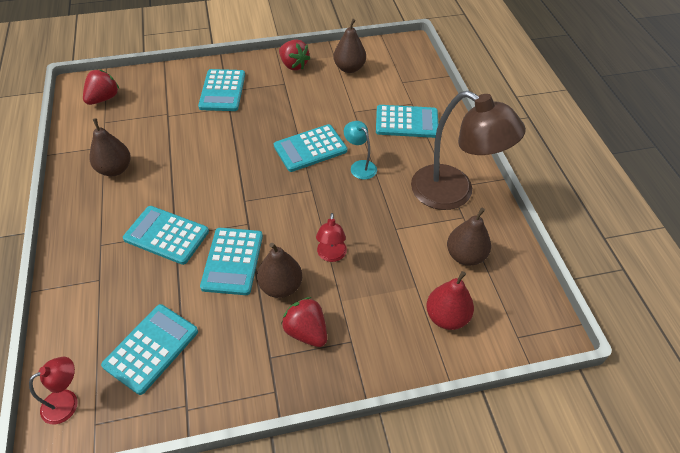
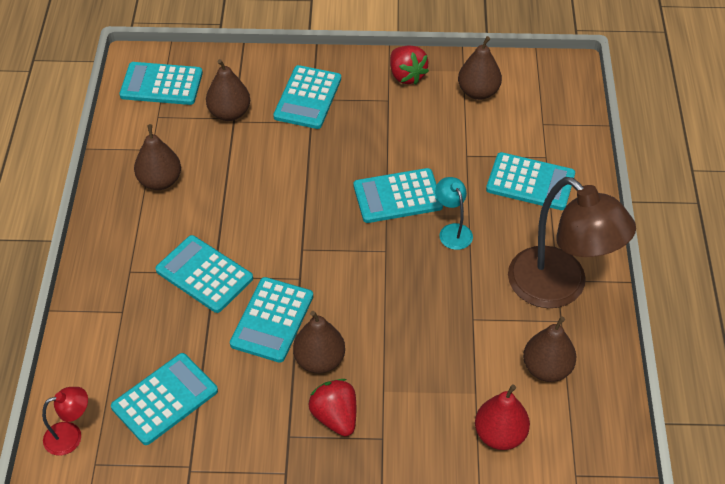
camera: 15 degrees right, 0 degrees up
red strawberry [83,70,119,105] -> turquoise calculator [119,62,203,105]
red lamp [316,213,347,262] -> none
none -> brown pear [206,59,250,121]

